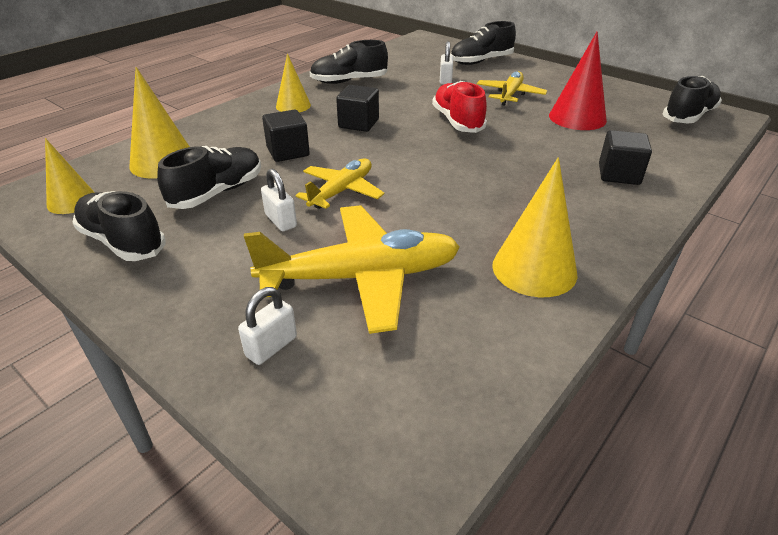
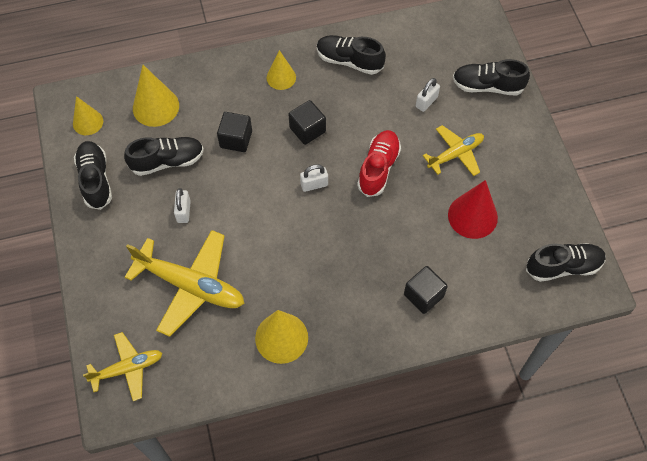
camera: 35 degrees right, 25 degrees up
white padlock [238,287,297,365] -> white padlock moved to [300,164,328,192]
yellow plane [295,158,384,209] -> yellow plane moved to [83,332,163,401]

